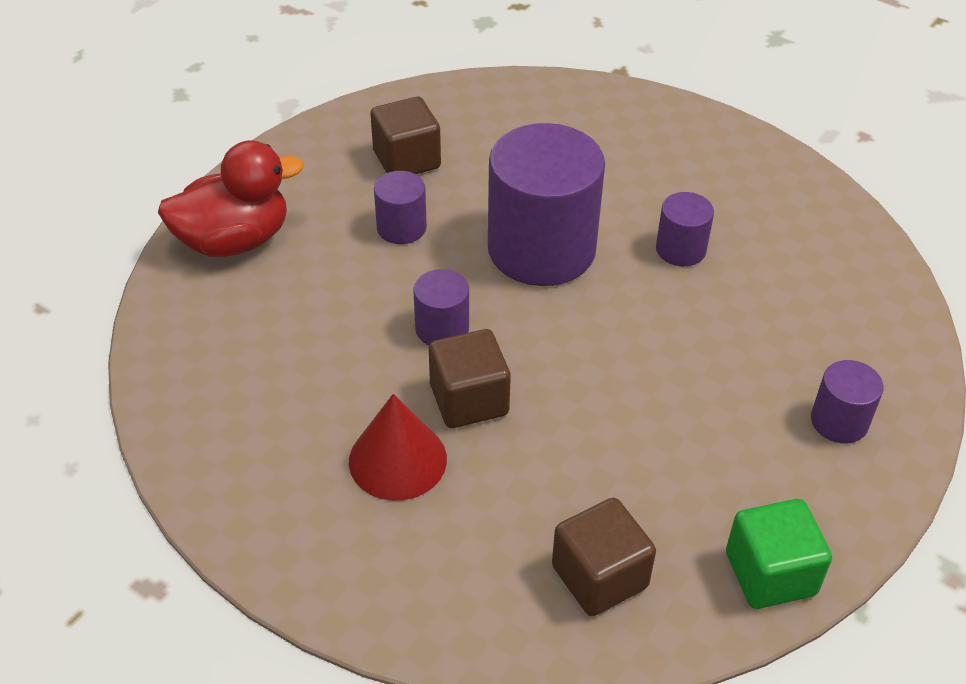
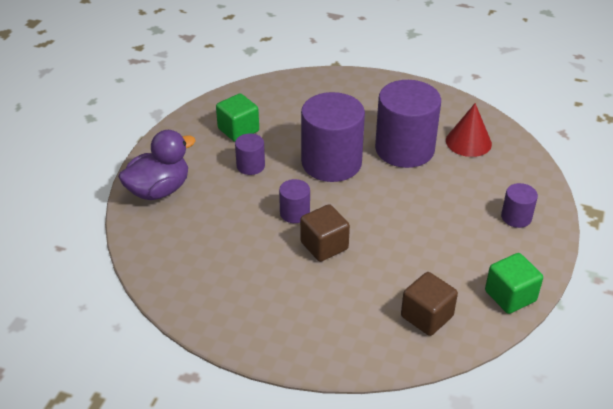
camera: 15 degrees left, 5 degrees down
red duck [158,140,304,257] -> purple duck [118,130,196,200]
red cone [349,394,447,501] -> red cone moved to [446,103,492,157]
brown cube [370,97,441,174] -> green cube [216,93,259,142]
purple cylinder [656,192,714,266] -> purple cylinder [375,80,441,168], size x2.14

